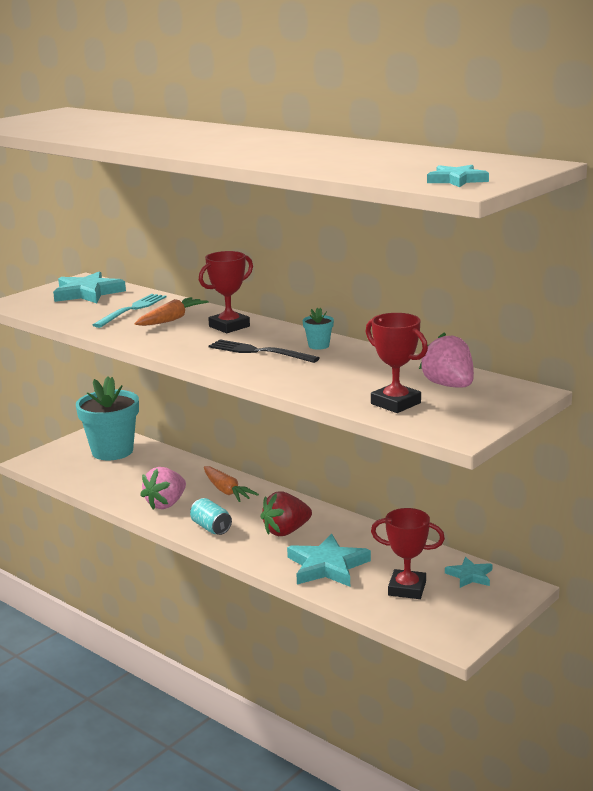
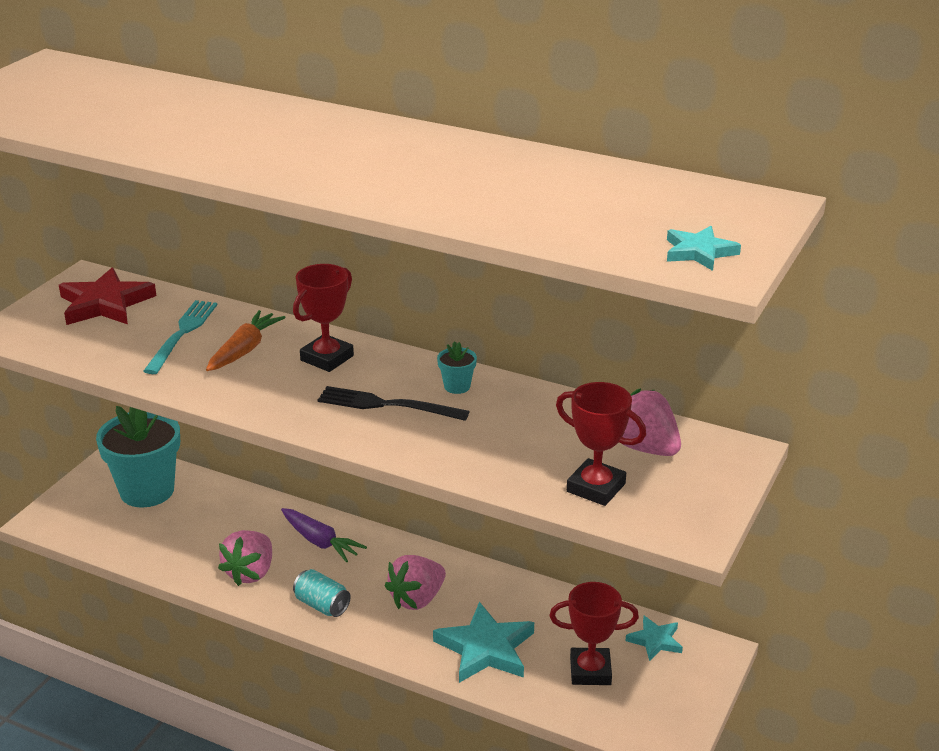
camera: 15 degrees left, 10 degrees up
turquoise star [53,271,126,303] -> red star [59,268,157,325]
orange carrot [204,466,259,502] -> purple carrot [281,508,367,562]
red strawberry [260,491,312,536] -> pink strawberry [385,555,446,610]

